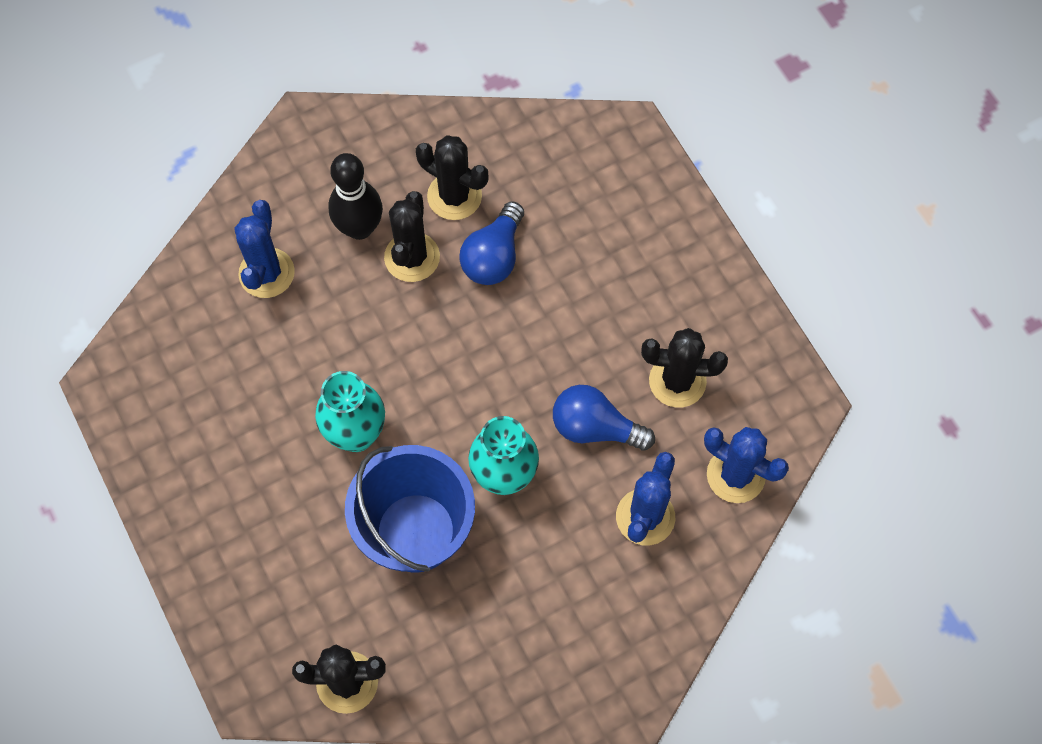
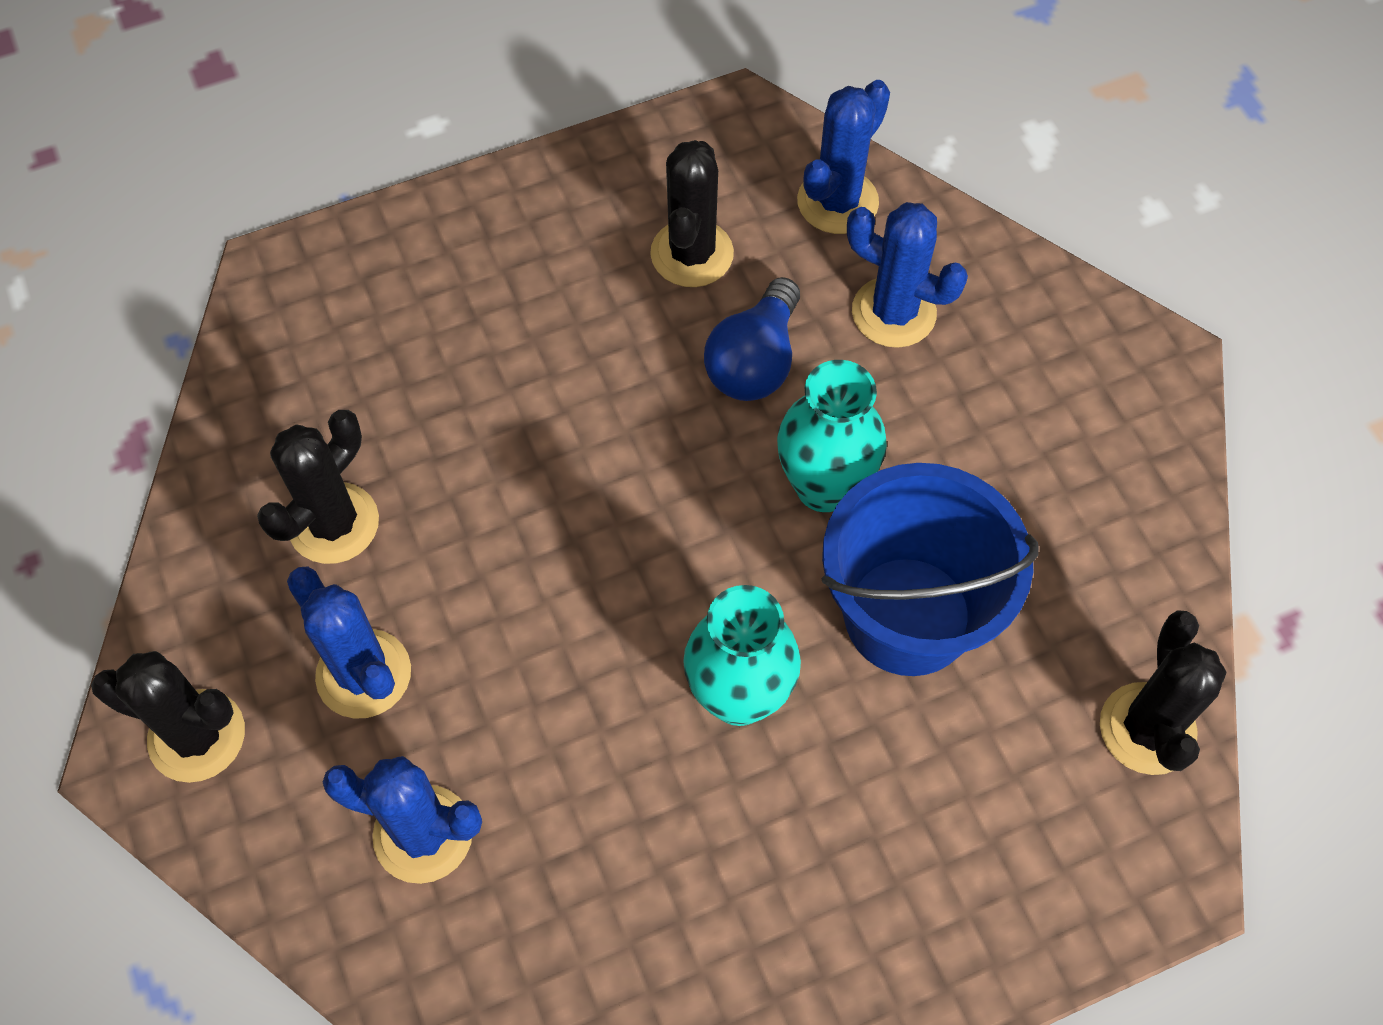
camera: 85 degrees left, 5 degrees down
black bowling pin [328,153,383,240] -> blue cactus [287,567,411,719]
black cactus [384,191,440,282] -> black cactus moved to [91,651,245,783]
blue light bulb [459,201,524,285] -> none

